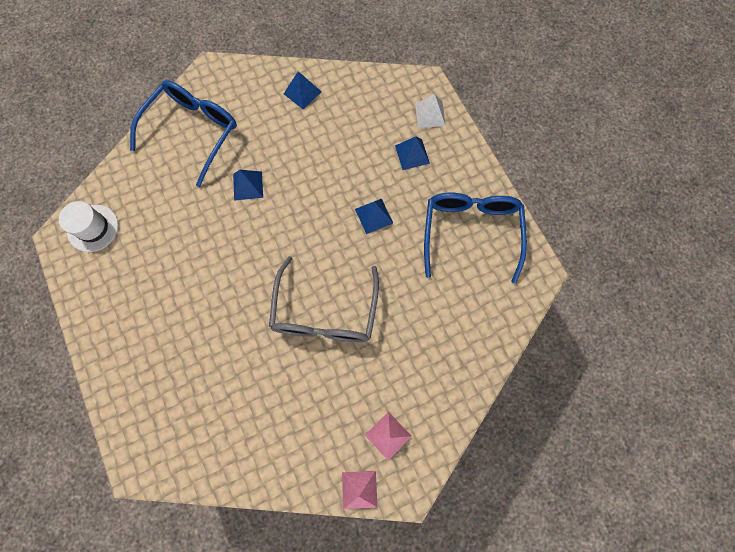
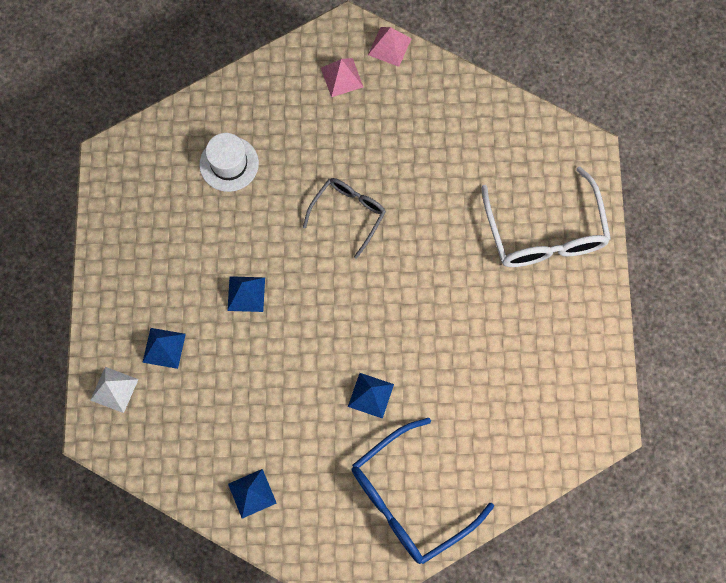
camera: 155 degrees left, 0 degrees up
white hat [59,201,118,252] -> white hat moved to [200,133,259,192]
grey glasses [269,256,379,342] -> grey glasses [303,178,386,259], size x0.61
blue glasses [424,193,527,284] -> none
none -> white glasses [481,166,611,267]

